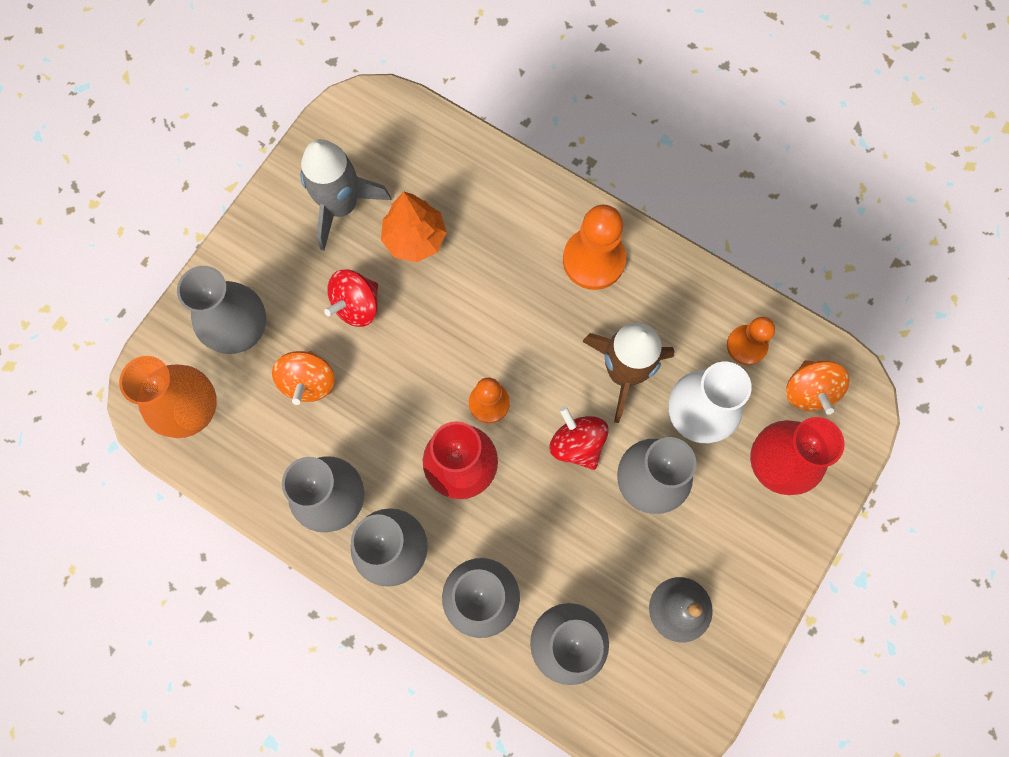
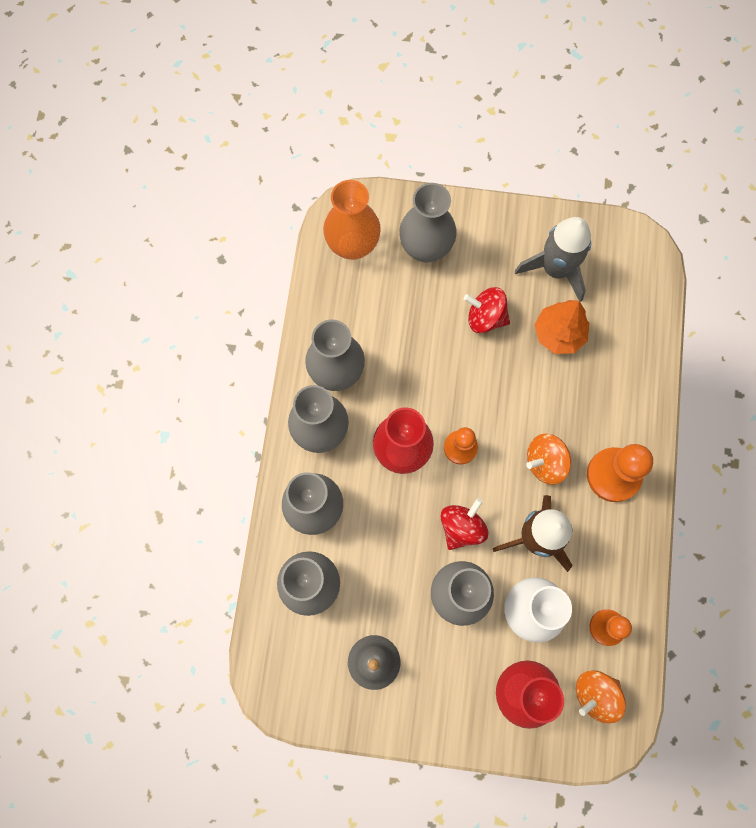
camera: 65 degrees right, 0 degrees up
orange spinning top [272,351,335,405] -> orange spinning top moved to [526,434,571,485]

